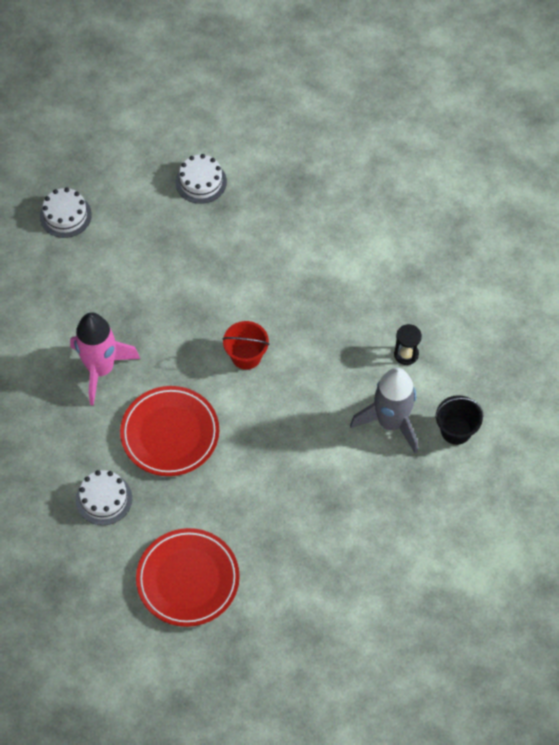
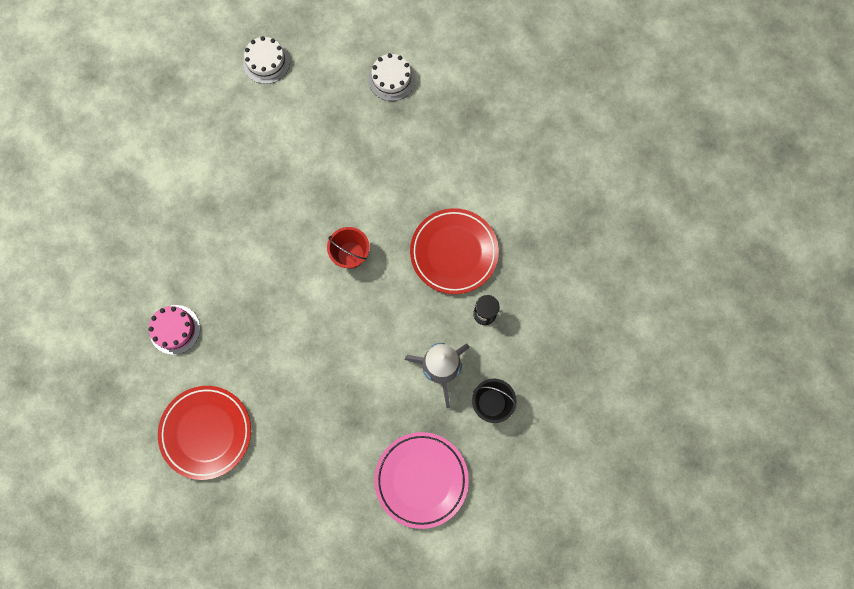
camera: 25 degrees right, 15 degrees up
pink rocket [70,313,140,406] -> none
white cake [76,470,132,525] -> pink cake [149,305,200,355]
red plate [120,386,219,476] -> red plate moved to [410,208,499,294]
none -> pink plate [374,432,469,529]

